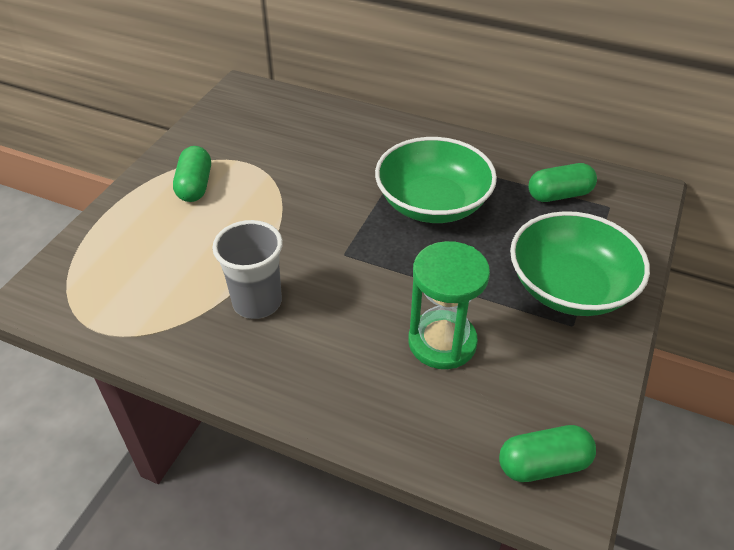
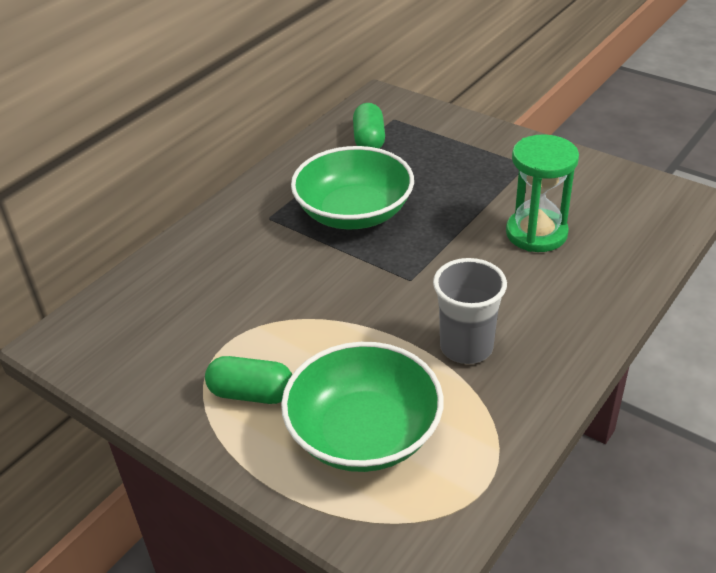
camera: 75 degrees left, 5 degrees down
green capsule [499,425,596,482] -> none
green bowl [510,211,650,316] -> green bowl moved to [281,342,444,472]

